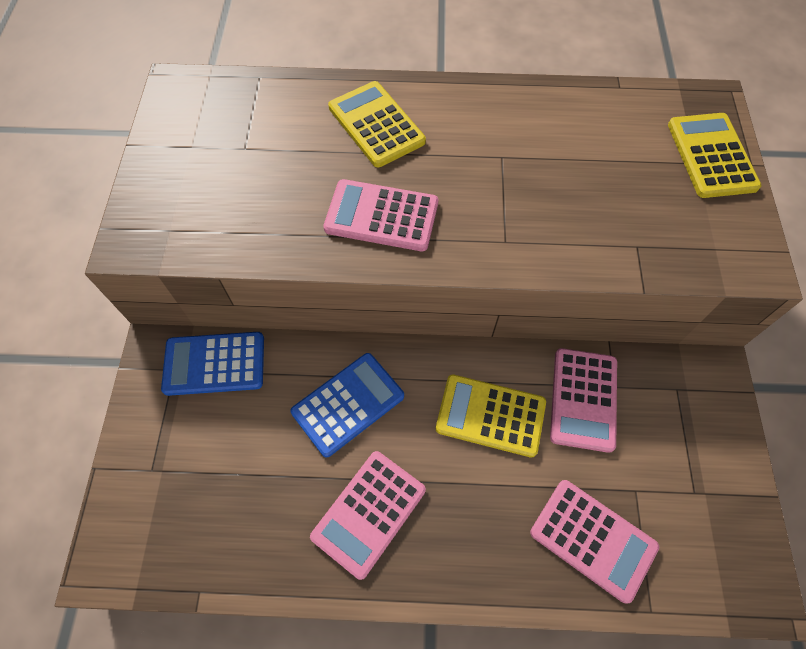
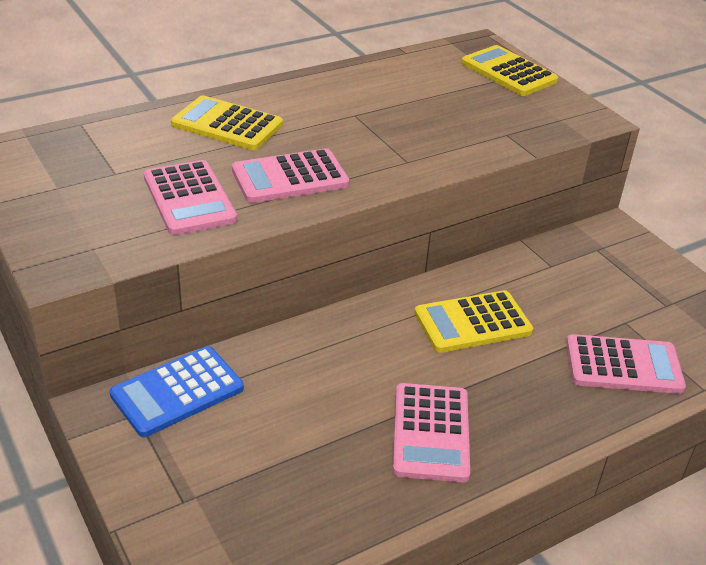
camera: 35 degrees left, 25 degrees down
blue calculator [291,353,404,457] -> none
pink calculator [550,348,617,453] -> pink calculator moved to [144,160,237,235]

